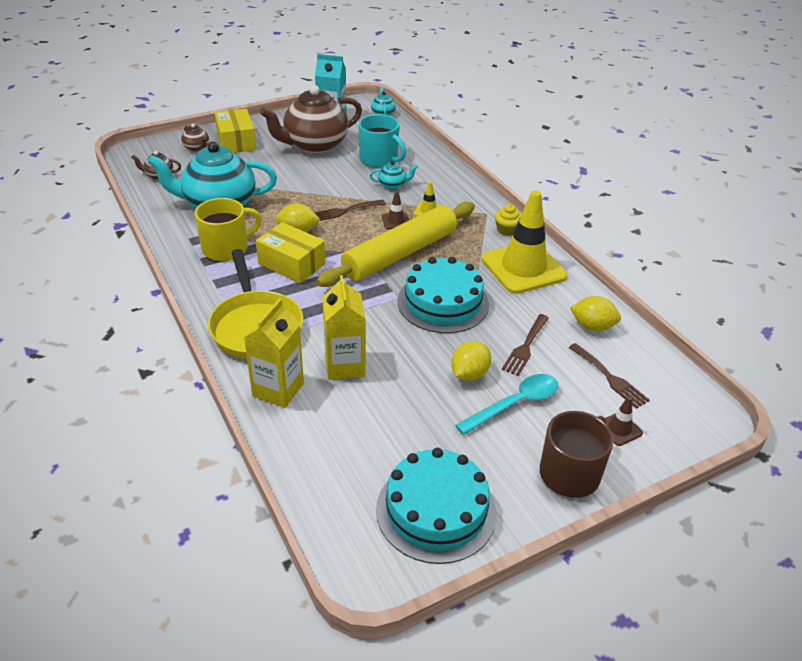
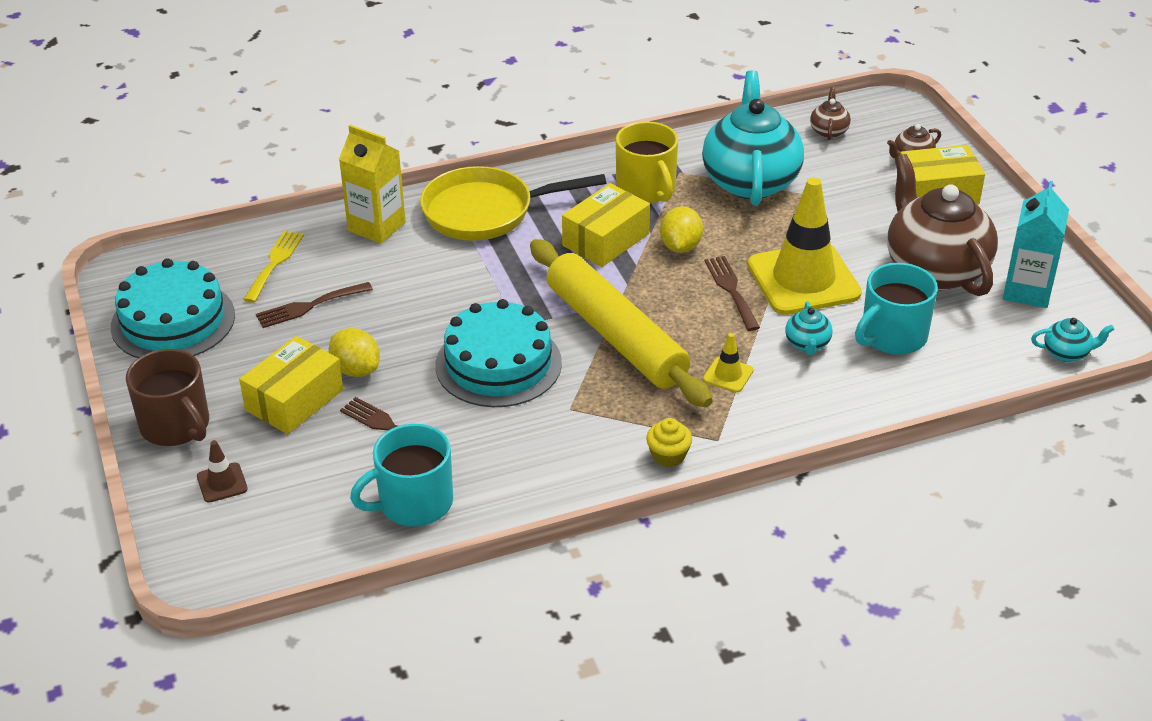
camera: 100 degrees right, 0 degrees up
yellow carton [323,275,365,380] -> none
brown traffic cone [382,191,409,229] -> none
turquoise spoon [455,374,559,435] -> yellow box [239,336,343,434]
yellow traffic cone [482,190,568,294] -> yellow traffic cone moved to [748,177,862,315]
brown fork [569,343,650,409] -> brown fork moved to [256,282,373,328]
yellow lemon [570,296,621,331] -> turquoise mug [350,424,453,526]
none -> yellow fork [243,230,304,303]

